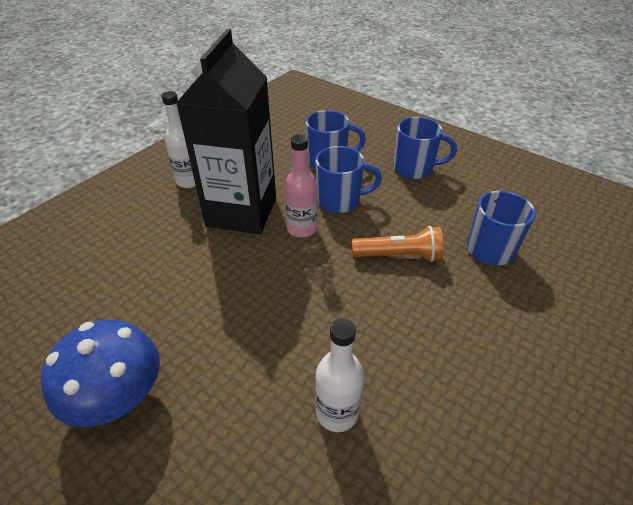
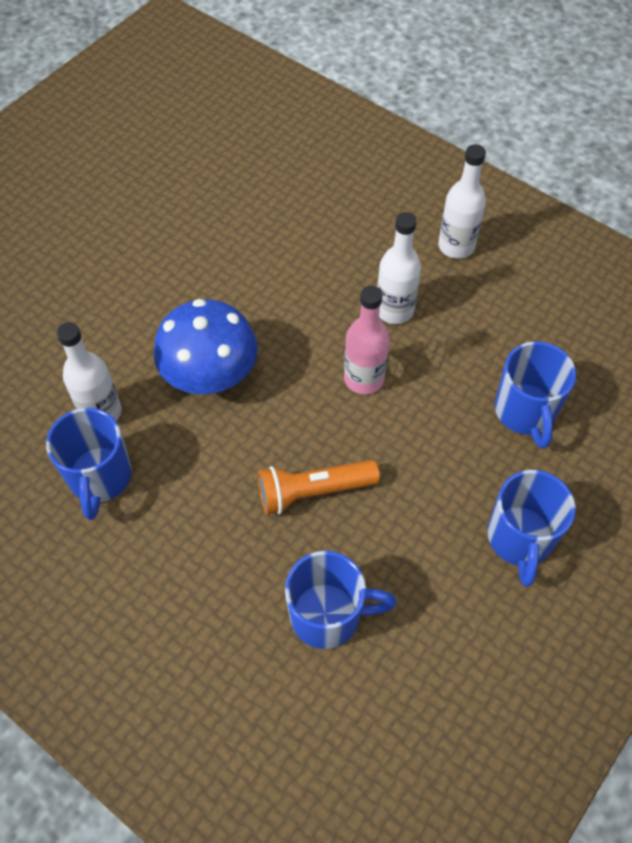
camera: 90 degrees right, 15 degrees up
blue mushroom [41,320,160,427] -> blue mushroom moved to [154,299,257,394]
black carton [176,29,276,234] -> white bottle [377,212,421,324]
blue mug [315,146,382,213] -> blue mug moved to [46,408,132,520]
orange flashlight [352,226,443,262] -> orange flashlight turned 75 degrees clockwise [258,460,380,515]

